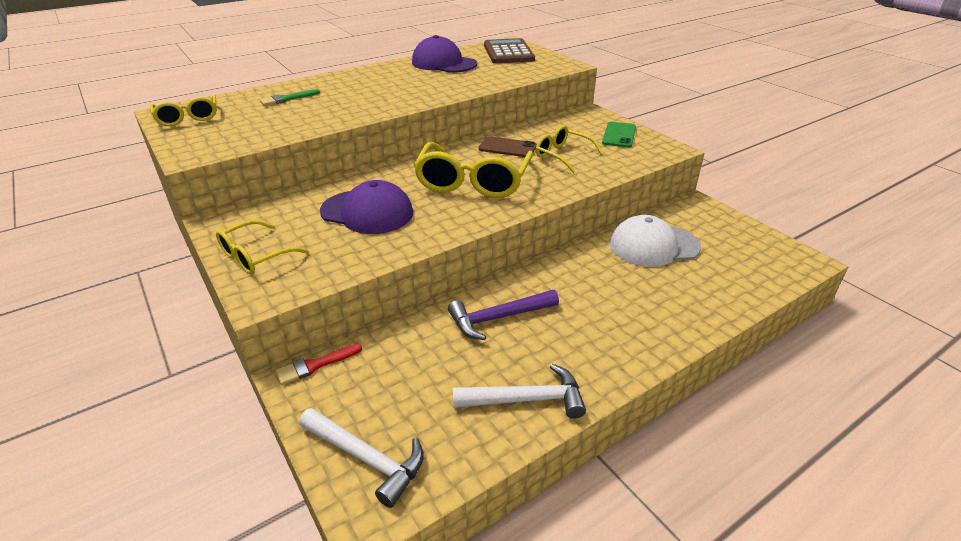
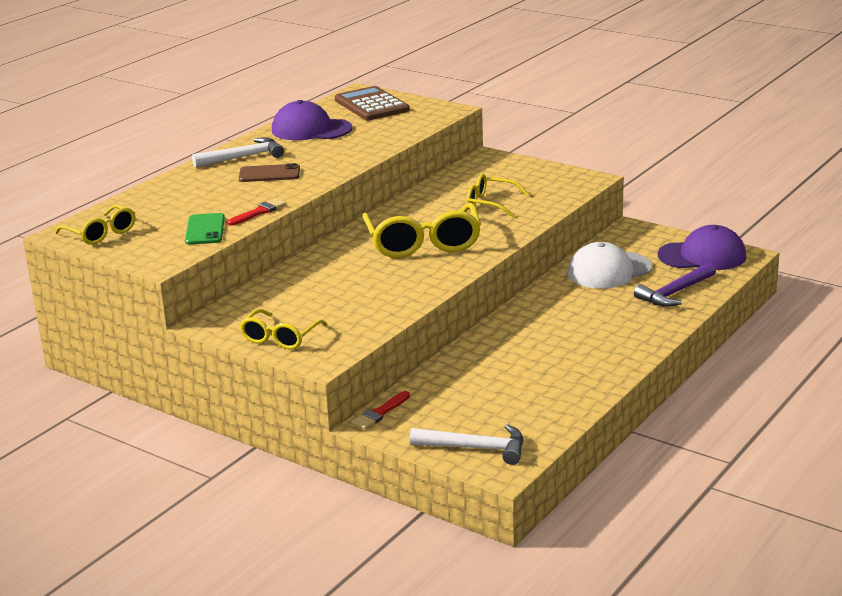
camera: 20 degrees left, 10 degrees down
green brush [260,89,320,106] -> none
purple cap [320,180,413,234] -> purple cap moved to [658,225,746,270]
purple hammer [448,290,559,340] -> purple hammer moved to [634,262,716,307]
white hammer [453,364,586,419] -> white hammer moved to [192,137,284,168]
brown phone [479,136,537,157] -> brown phone moved to [239,163,300,182]
green phone [602,122,636,148] -> green phone moved to [185,213,225,245]
none -> red brush [227,198,286,226]

